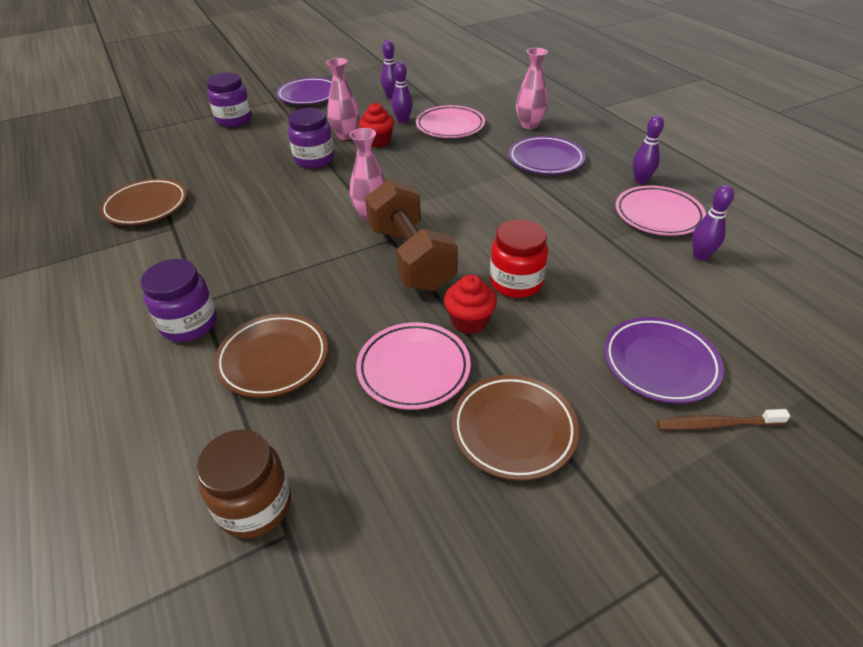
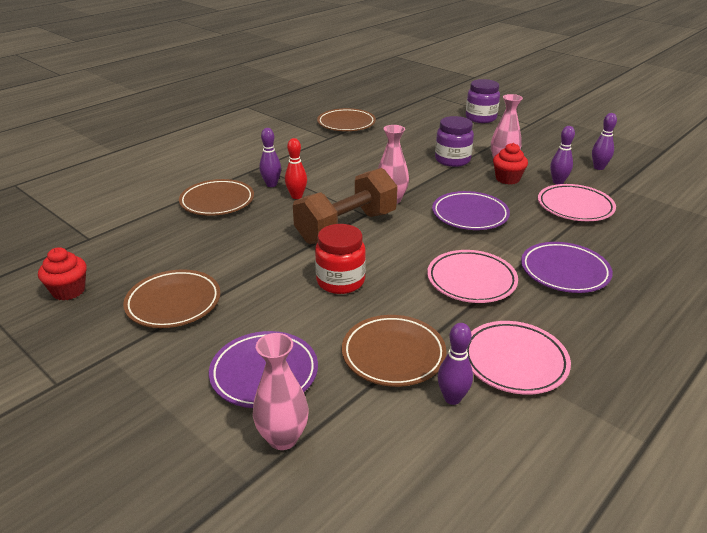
camera: 70 degrees right, 10 degrees down
purple jar [141,259,217,342] -> none
brown jar [196,430,291,538] -> none
purple plate [276,77,332,105] -> purple plate moved to [432,191,510,230]
pink plate [356,322,471,410] -> pink plate moved to [427,250,518,303]
red cupcake [444,274,497,334] -> red cupcake moved to [38,247,87,300]
pink vase [516,48,548,129] -> pink vase moved to [253,333,309,450]
purple bowling pin [633,115,664,184] -> purple bowling pin moved to [259,128,281,187]
brown toothbrush [657,409,790,430] -> none
none -> red bowling pin [285,138,307,199]
none -> brown plate [342,315,447,387]

